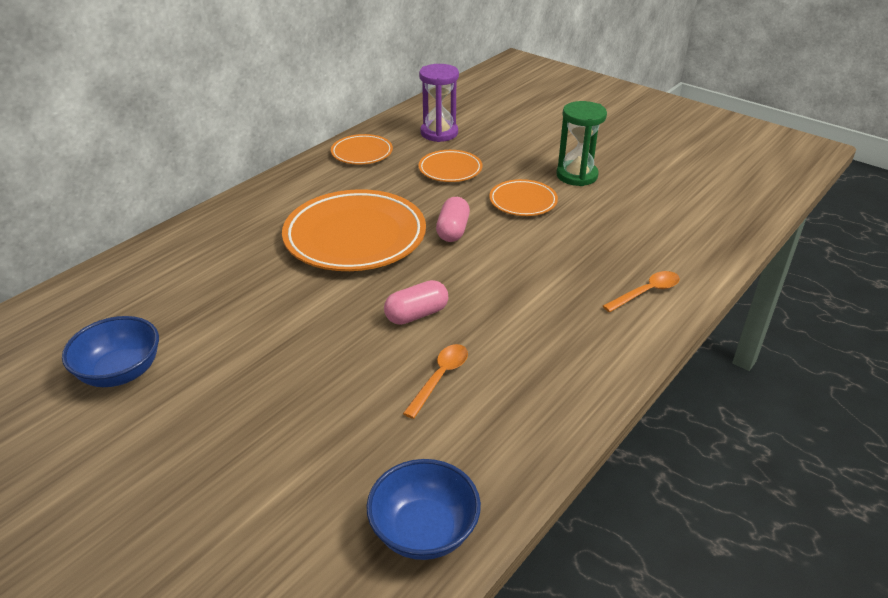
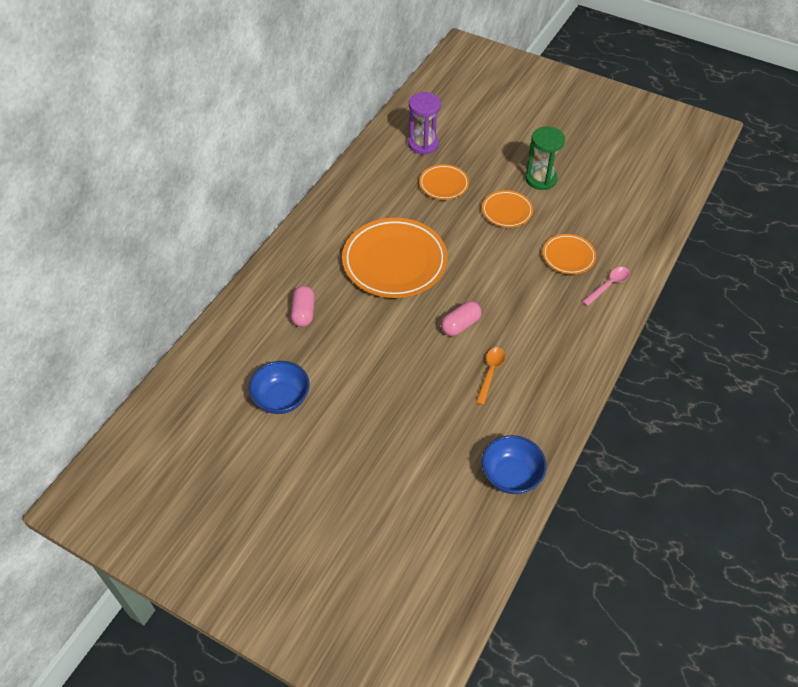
camera: 10 degrees left, 15 degrees up
orange plate [331,134,393,164] -> orange plate moved to [543,234,596,274]
pink capsule [436,197,470,242] -> pink capsule moved to [291,286,315,327]
orange spoon [603,271,680,312] -> pink spoon [582,267,630,306]

